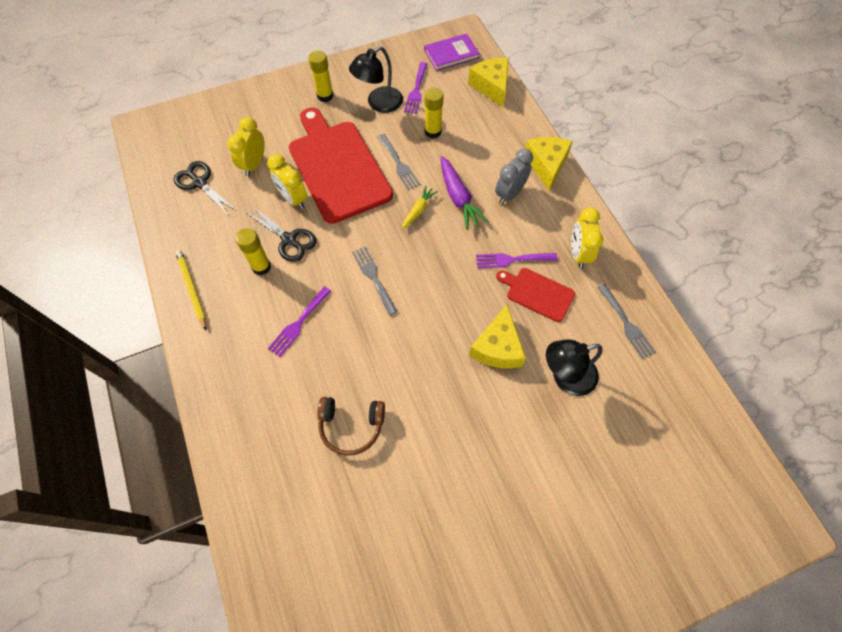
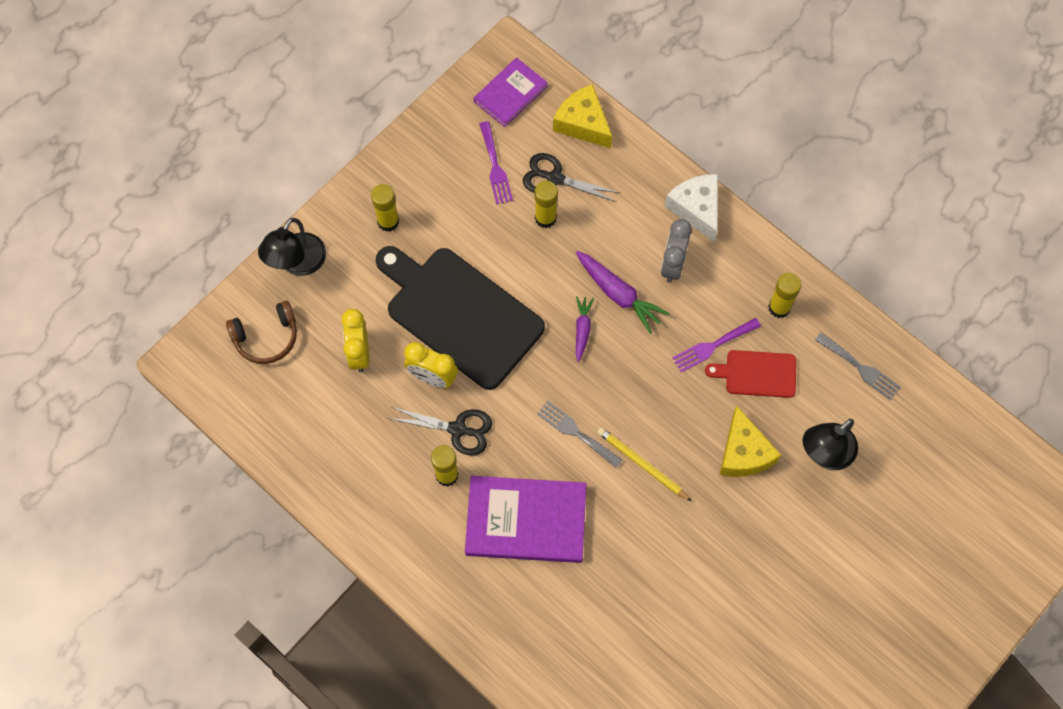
camera: 25 degrees left, 5 degrees up
black scissors [174,161,237,216] -> black scissors moved to [523,153,620,202]
yellow pencil [175,250,206,330] -> yellow pencil moved to [597,427,692,501]
purple fork [268,286,331,357] -> purple book [465,476,586,563]
red cutting board [289,108,393,224] -> black cutting board [375,246,545,390]
brown headphones [317,397,385,456] -> brown headphones moved to [226,301,297,364]
black lamp [349,46,403,113] -> black lamp moved to [258,218,326,276]
grey fork [378,134,420,190] -> none
yellow carrot [402,186,438,229] -> purple carrot [576,296,594,362]
yellow cheese [525,137,573,191] -> white cheese [665,174,718,242]
yellow clock [571,207,603,269] -> yellow glue stick [768,273,801,318]

